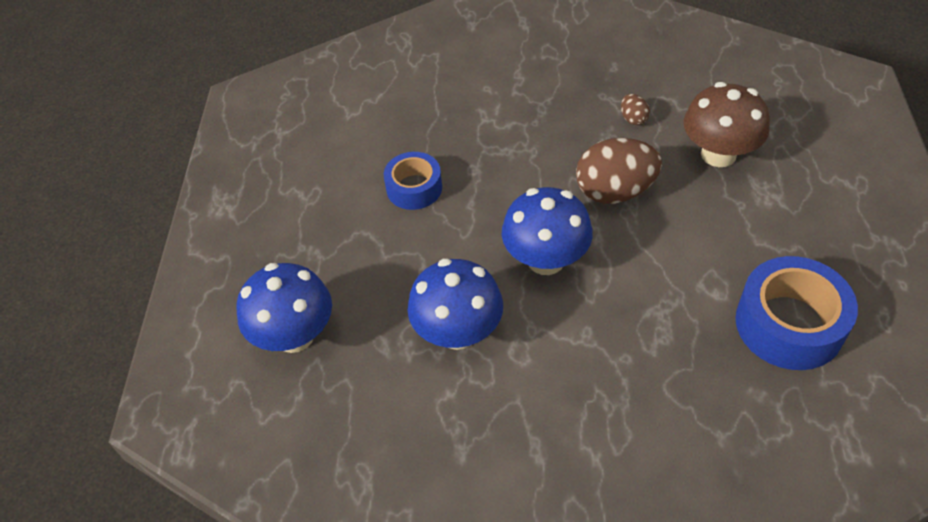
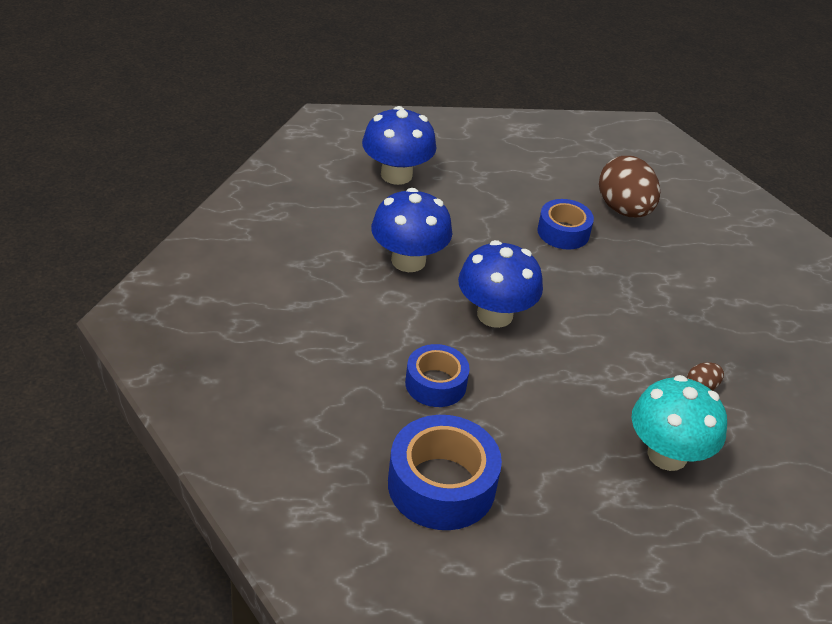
camera: 75 degrees right, 10 degrees down
brown egg [576,138,662,204] -> brown egg moved to [599,156,660,217]
brown mushroom [684,82,770,167] -> turquoise mushroom [632,375,727,471]
none -> blue tape [405,344,470,407]

